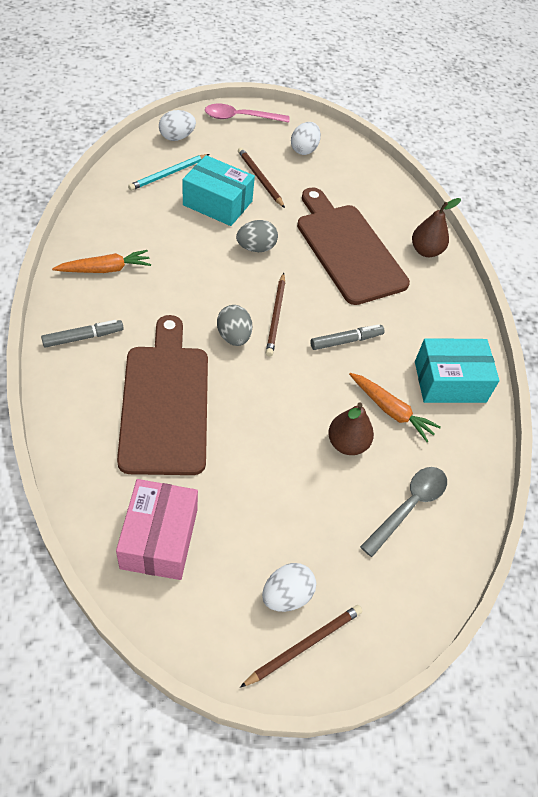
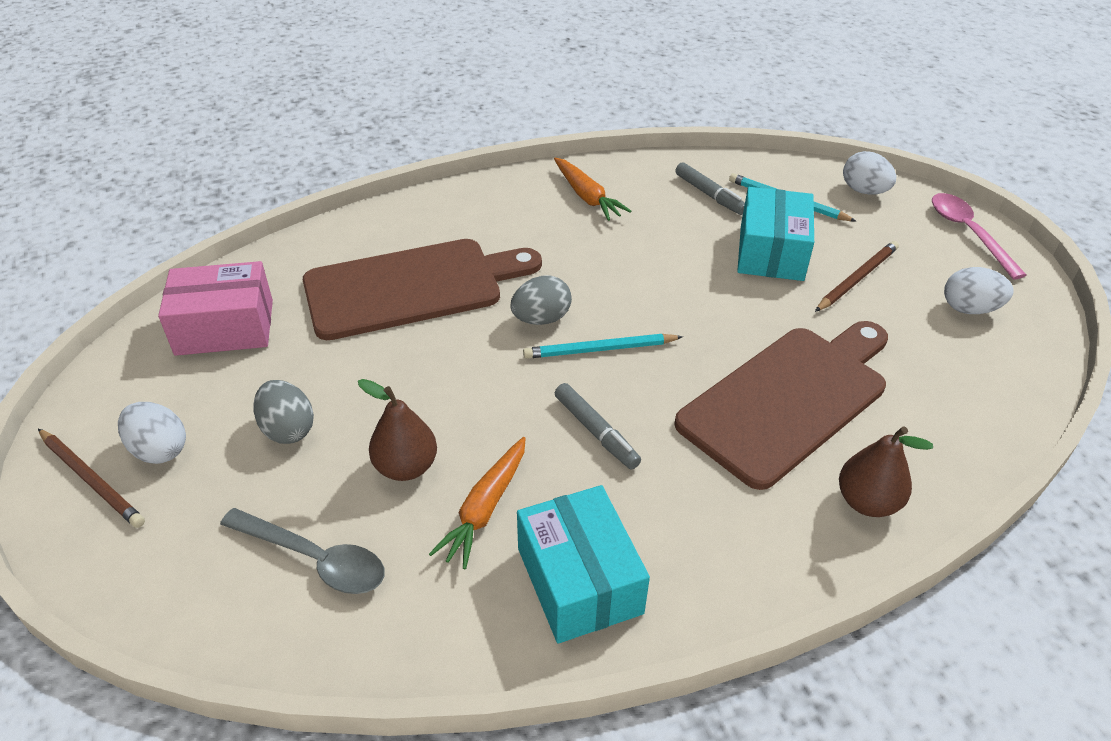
camera: 80 degrees right, 10 degrees down
grey marker [41,320,124,348] -> grey marker moved to [675,162,745,215]
grey egg [236,220,278,252] -> grey egg moved to [253,380,314,444]
brown pencil [266,273,285,357] -> turquoise pencil [523,334,683,359]

